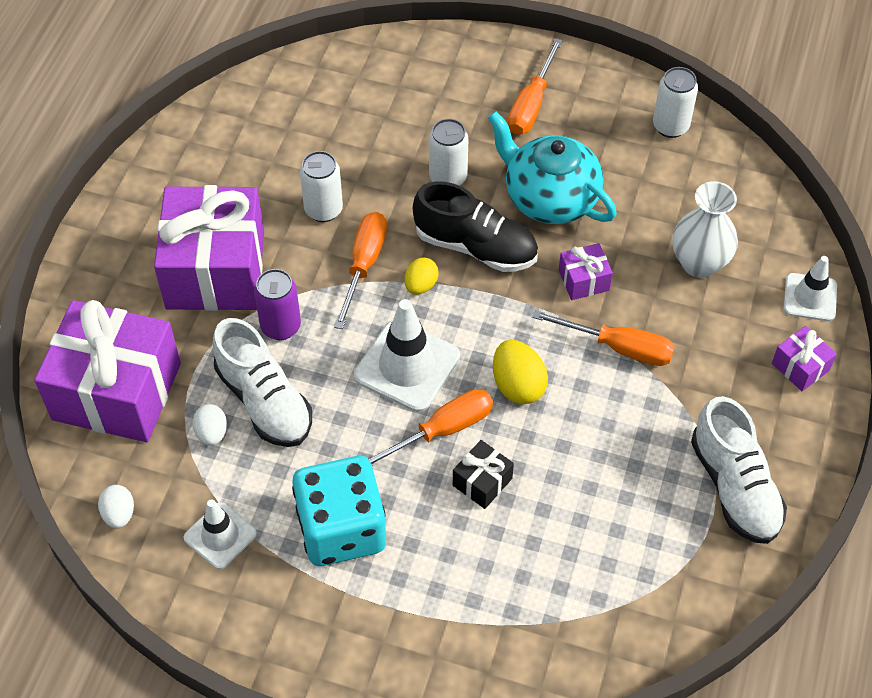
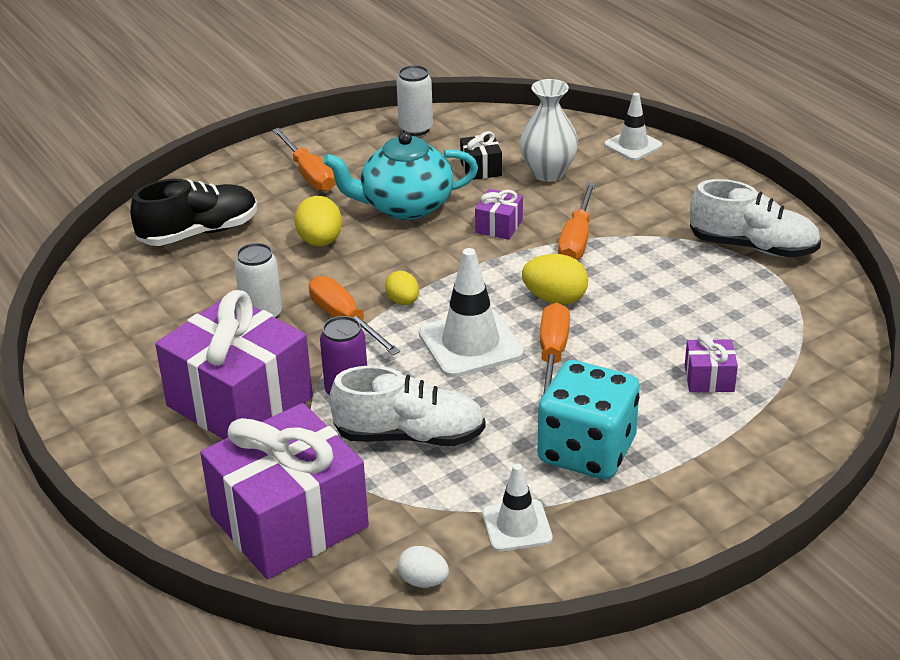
camera: 50 degrees left, 20 degrees down
white egg [193,404,227,446] -> none
black shoe [413,181,538,272] -> black shoe moved to [130,179,257,246]
white can [429,119,468,186] -> yellow egg [294,196,342,246]
black gift [453,440,514,509] -> black gift moved to [460,131,502,180]
orange screwdriver [532,310,675,366] -> orange screwdriver turned 135 degrees clockwise [558,182,596,260]
purple gift [772,326,837,391] -> purple gift moved to [685,334,738,393]

